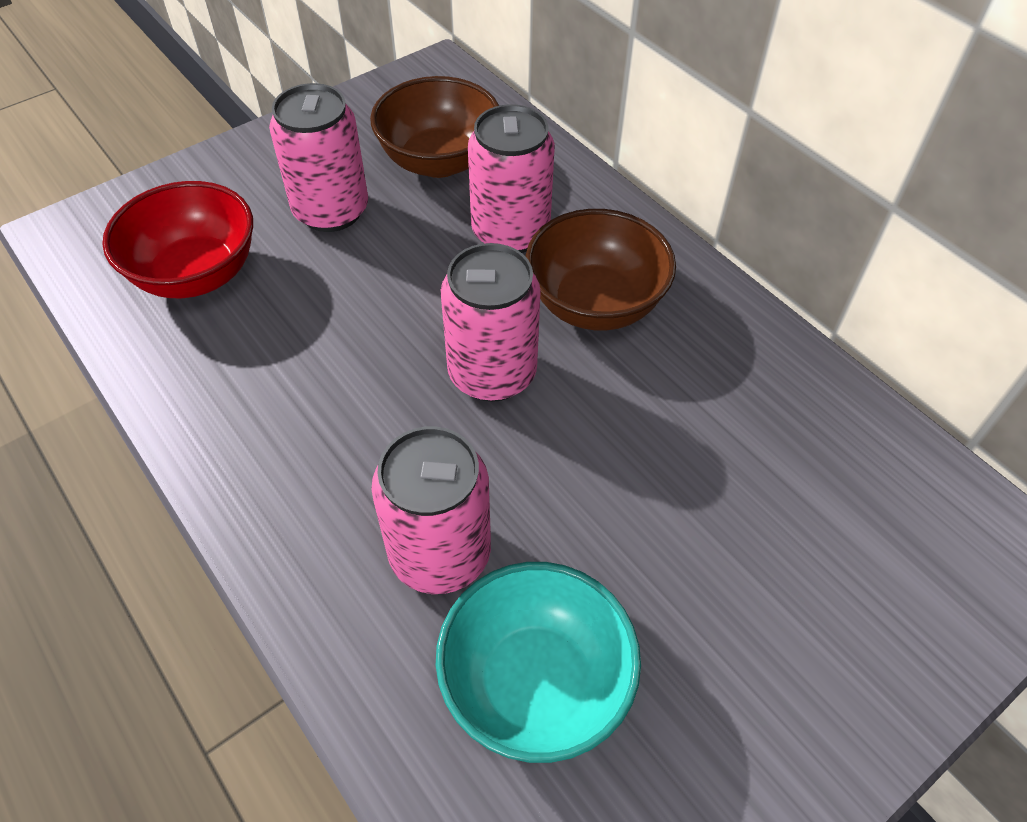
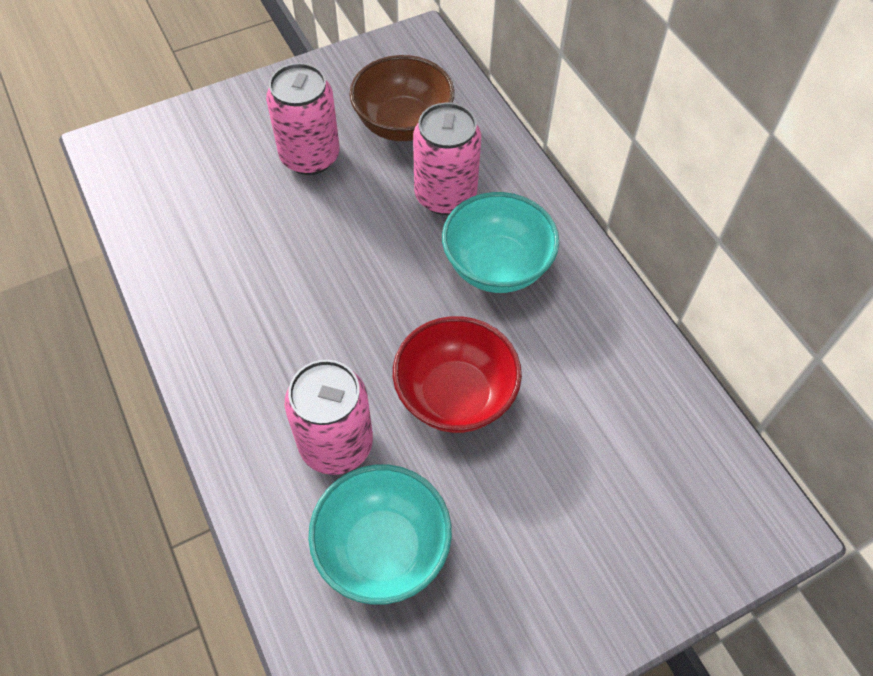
camera: 10 degrees right, 5 degrees up
red bowl [102,181,253,298] -> red bowl moved to [393,316,522,433]
pink can [440,243,541,402] -> none
brown bowl [526,209,676,330] -> turquoise bowl [442,192,559,293]

